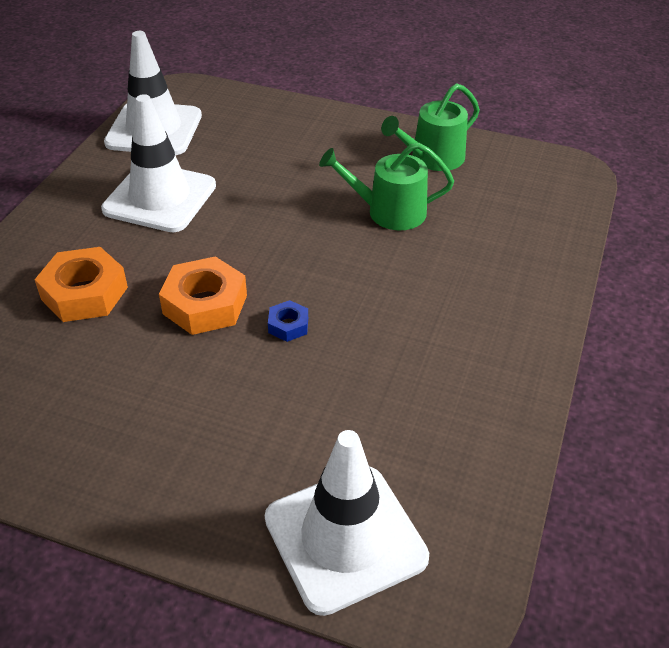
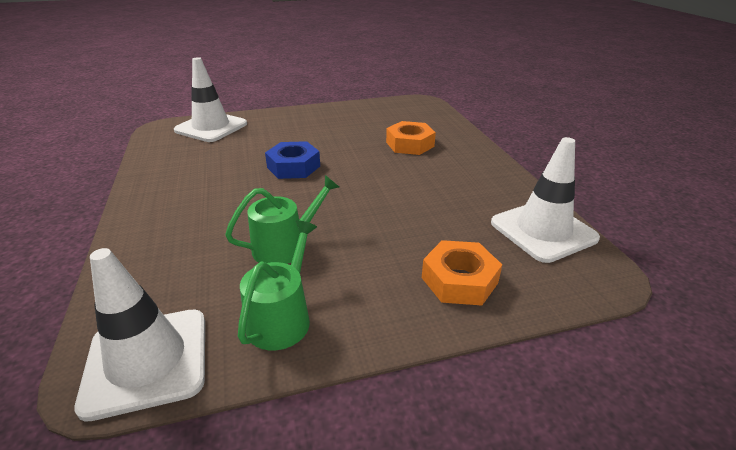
camera: 145 degrees right, 10 degrees down
white traffic cone [101,94,216,232] -> white traffic cone moved to [74,248,205,422]
orange nut [159,256,247,335] -> orange nut moved to [422,240,502,306]
blue nut [268,300,308,342] -> blue nut [265,141,320,179], size x1.98

